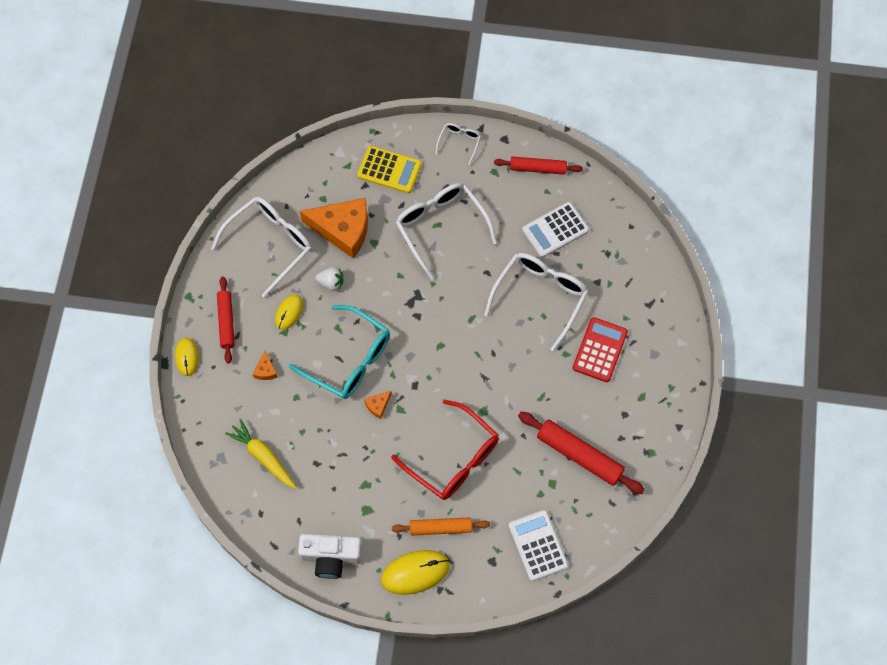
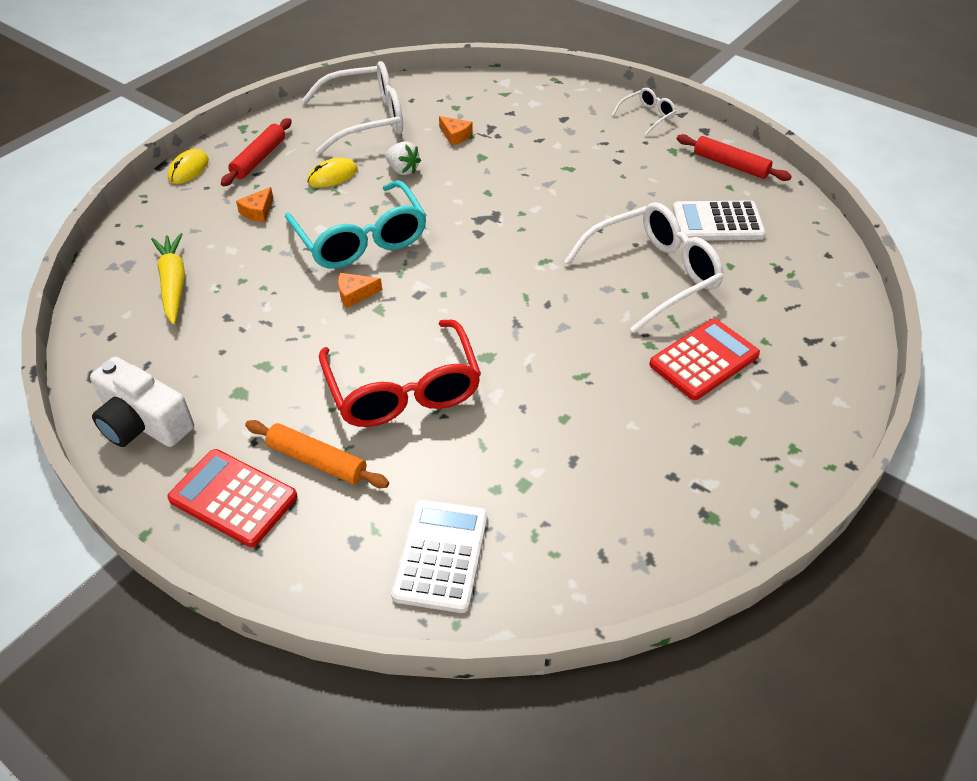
camera: 30 degrees right, 20 degrees down
orange cheese [300,198,368,259] -> orange cheese [439,116,473,146], size x0.41
yellow calculator [357,146,422,193] -> none
yellow mouse [381,550,450,595] -> red calculator [167,449,297,547]
white glasses [395,183,497,280] -> none
red rolling pin [518,412,645,494] -> none

